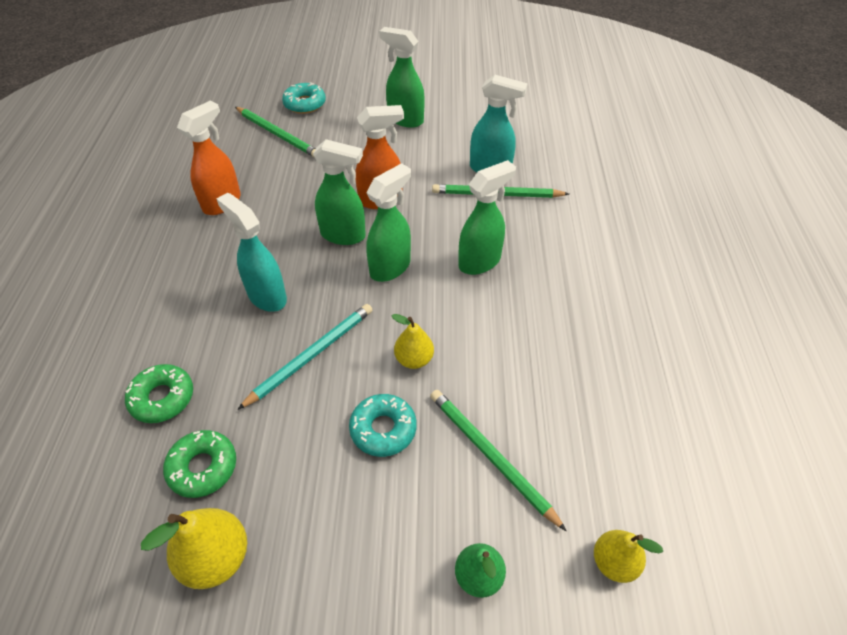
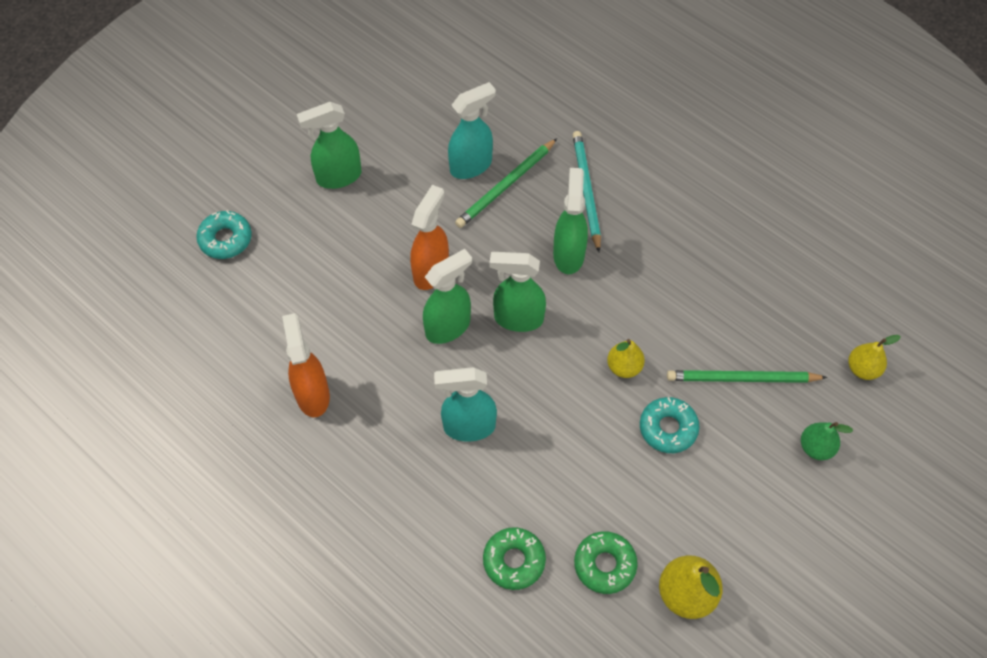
camera: 50 degrees left, 10 degrees up
green pencil [235,107,316,158] -> none
turquoise pencil [237,304,372,410] -> turquoise pencil moved to [573,131,601,252]
green spray bottle [366,163,411,282] -> green spray bottle turned 75 degrees counterclockwise [489,252,546,332]

